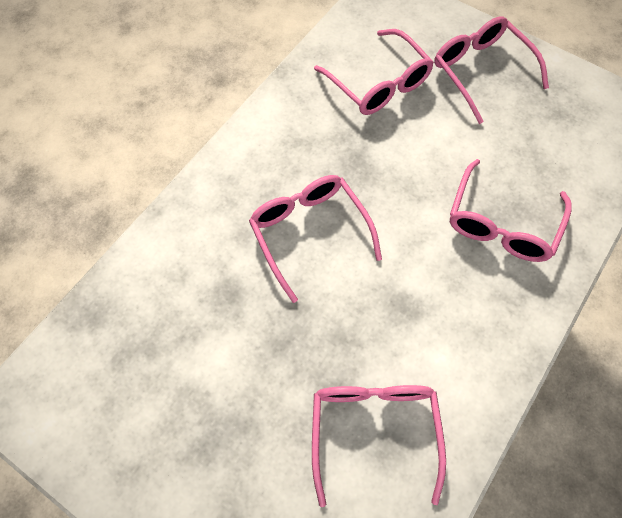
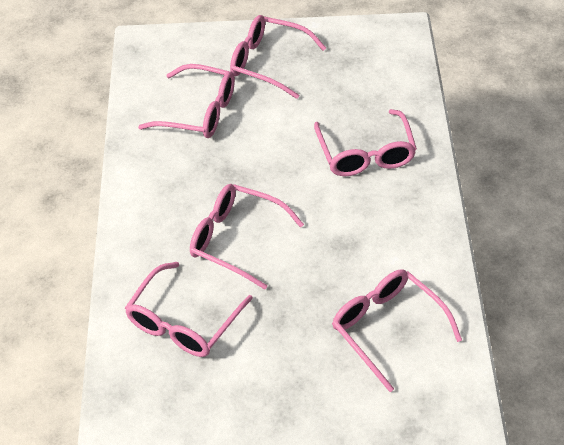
camera: 35 degrees left, 15 degrees down
none -> pink glasses [125,262,253,357]

